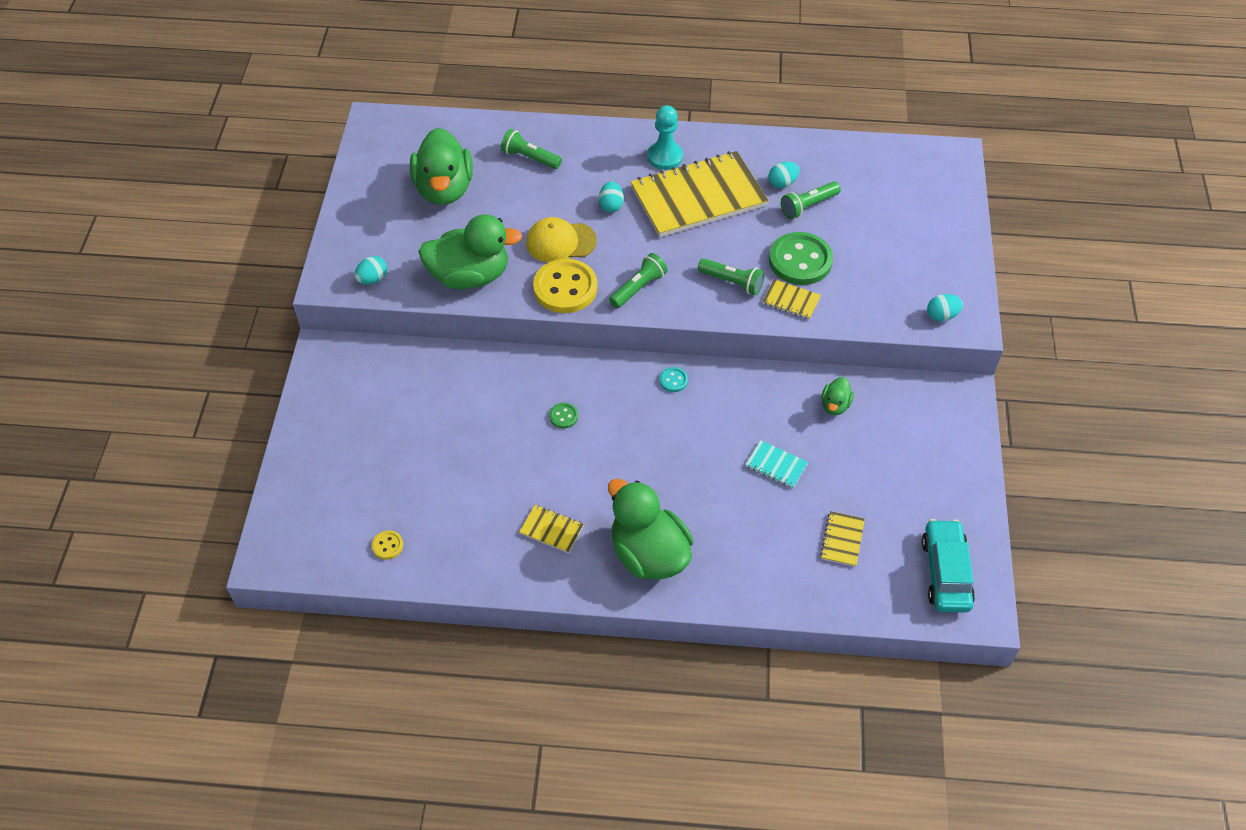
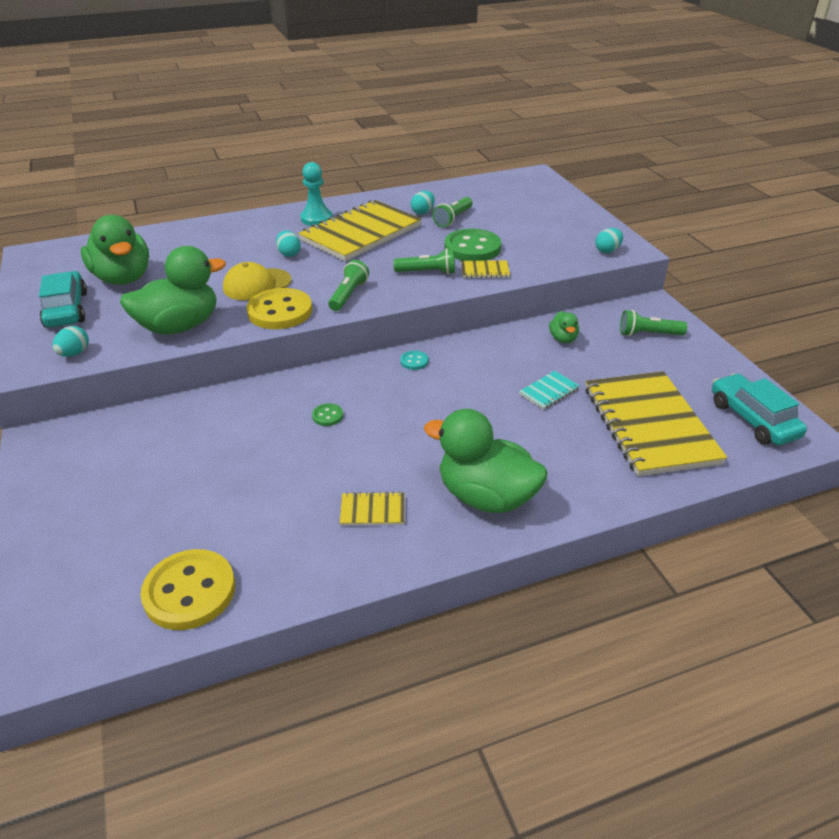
camera: 25 degrees left, 15 degrees down
yellow button [372,530,403,560] -> yellow button [141,549,235,630], size x2.28
green flashlight [501,129,562,169] -> green flashlight moved to [620,310,687,336]
turquoise notebook [745,440,808,488] -> turquoise notebook turned 45 degrees counterclockwise [519,371,580,410]
yellow notebook [820,511,865,567] -> yellow notebook [585,371,727,476], size x2.47
none -> turquoise car [39,271,87,327]

